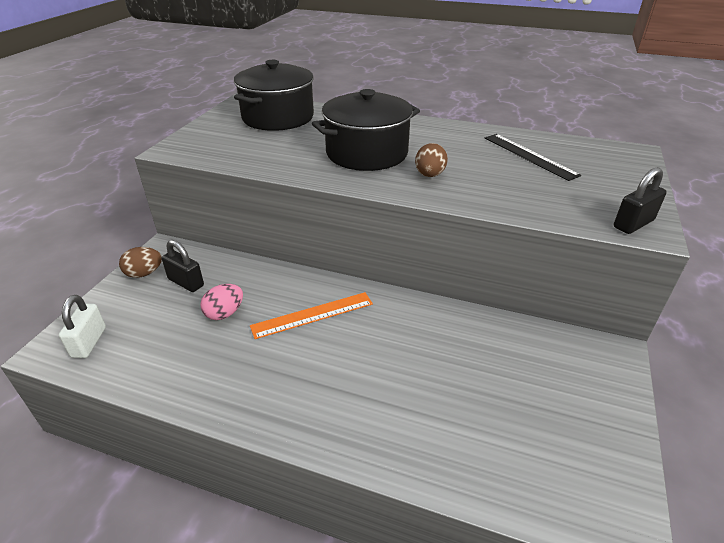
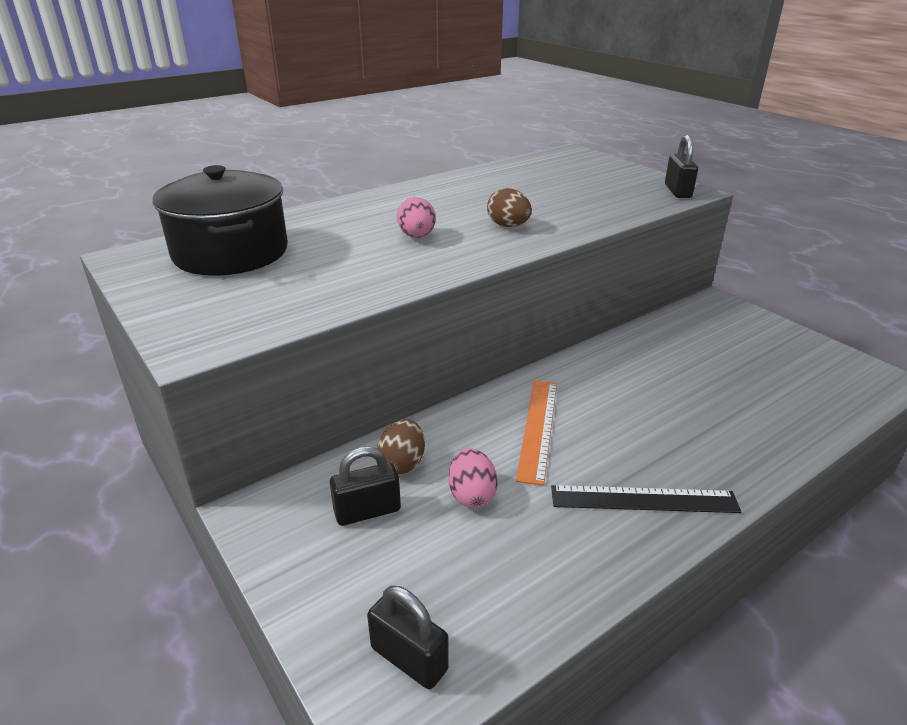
camera: 55 degrees left, 5 degrees down
white padlock [59,295,106,358] -> black padlock [367,586,449,689]
brown egg [119,247,162,278] -> brown egg moved to [377,420,425,474]
black pot [312,89,420,171] -> pink egg [397,197,436,238]
black ruler [485,134,581,181] -> black ruler moved to [551,485,741,513]

